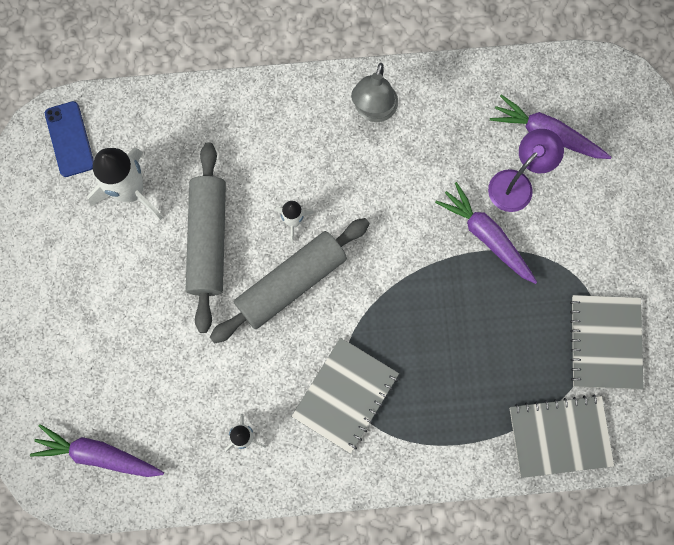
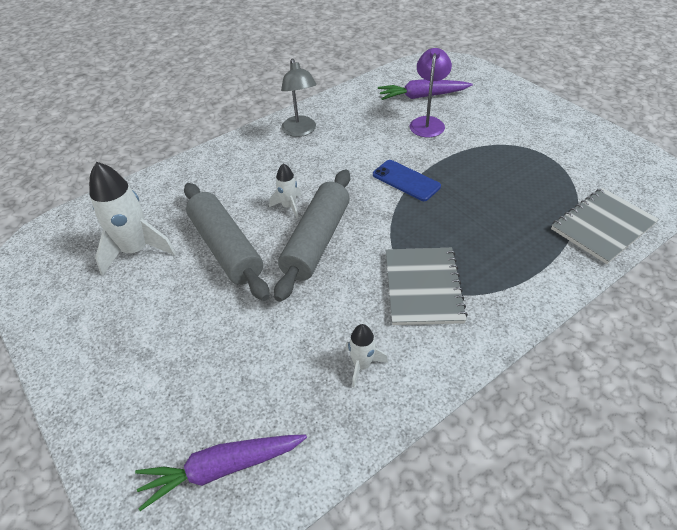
camera: 30 degrees left, 30 degrees down
blue phone [45,101,94,177] -> blue phone moved to [373,160,441,201]
purple carrot [435,182,537,284] -> none
grey notebook [570,295,644,389] -> none

